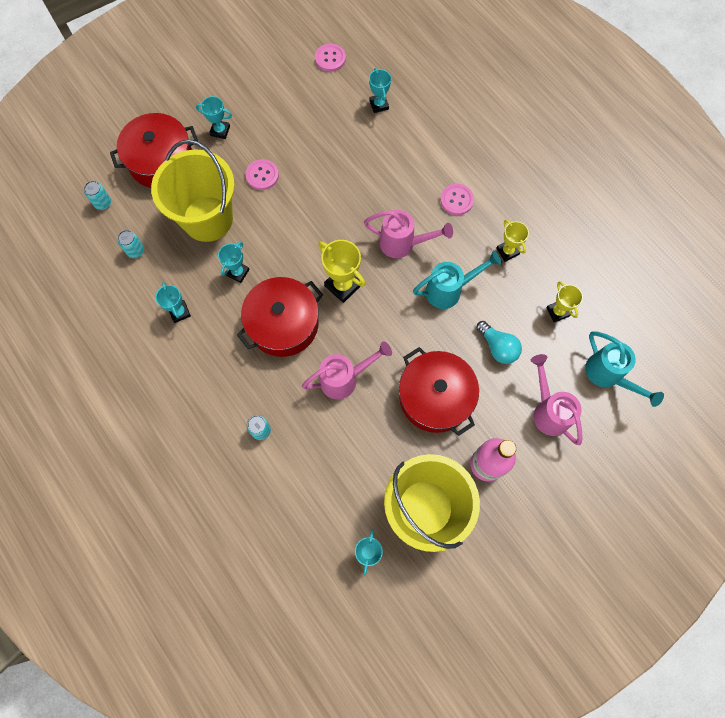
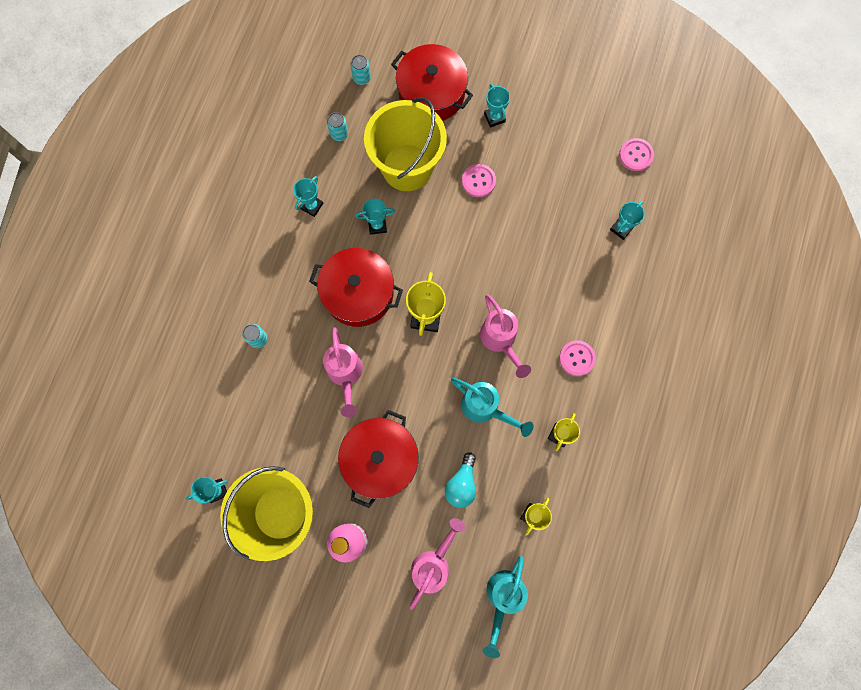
camera: 55 degrees right, 5 degrees up
pink watering can [302,341,392,399] -> pink watering can turned 45 degrees clockwise [323,327,363,417]

